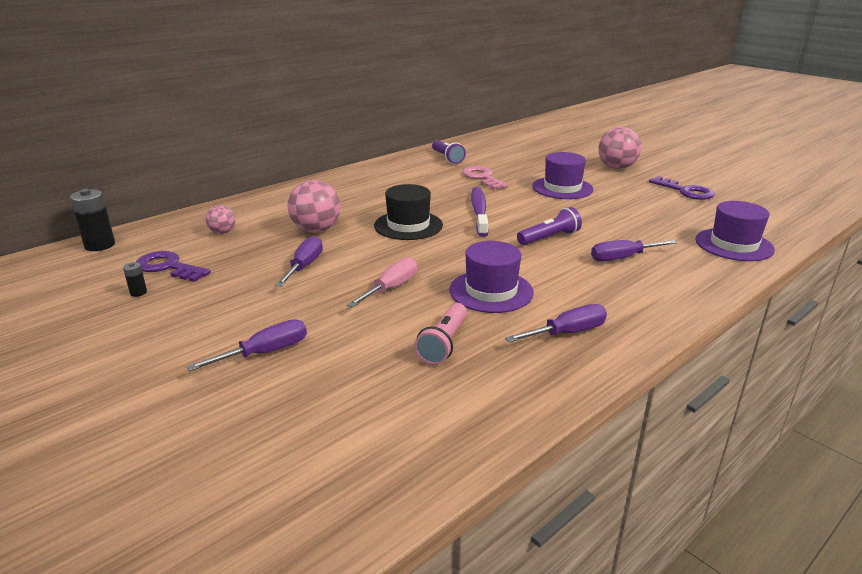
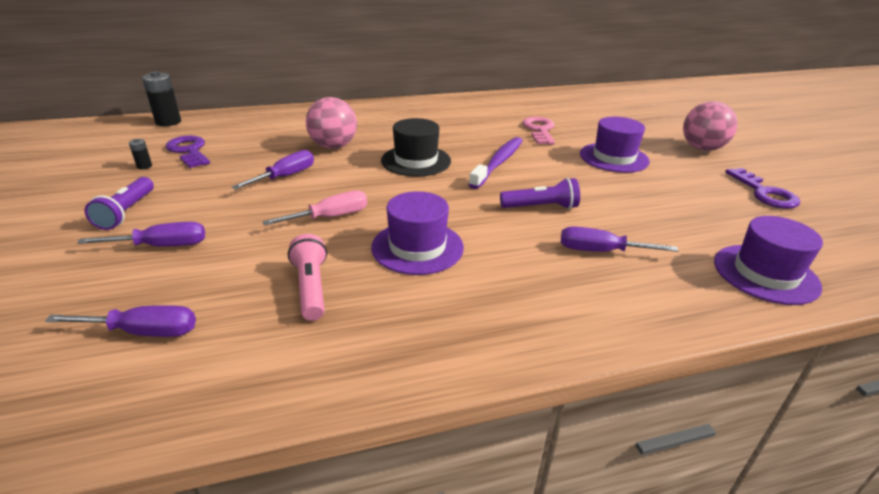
camera: 25 degrees right, 5 degrees up
pink ball [206,205,235,234] -> none
pink flashlight [414,303,467,365] -> pink flashlight turned 120 degrees clockwise [288,234,327,321]
purple flashlight [432,140,466,164] -> purple flashlight moved to [85,177,154,230]
purple screwdriver [505,304,607,342] -> purple screwdriver moved to [45,305,196,337]

